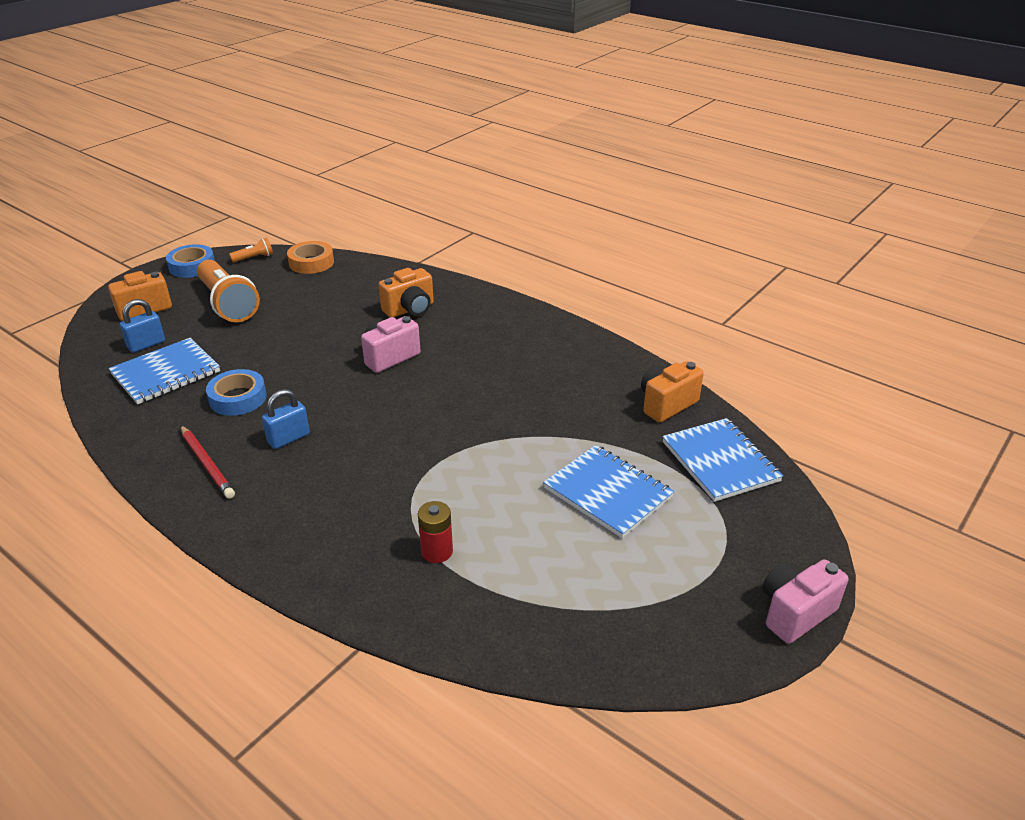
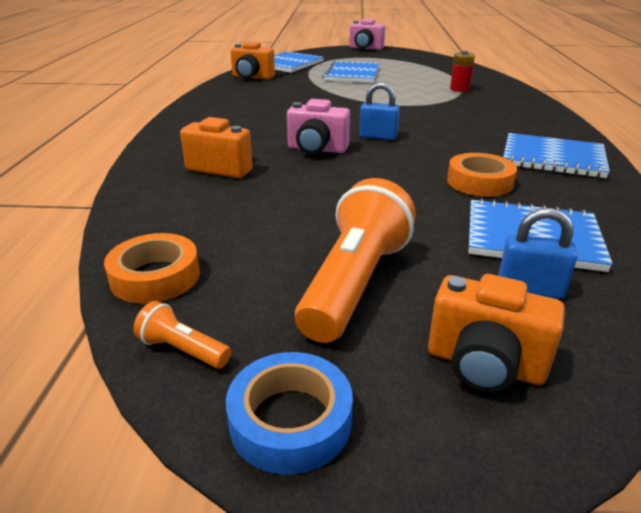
camera: 125 degrees left, 5 degrees down
red pencil [181,426,235,499] -> blue notebook [503,133,610,178]
blue tape [206,369,267,416] -> orange tape [447,153,517,197]
blue padlock [262,389,310,449] -> blue padlock moved to [359,82,400,140]

